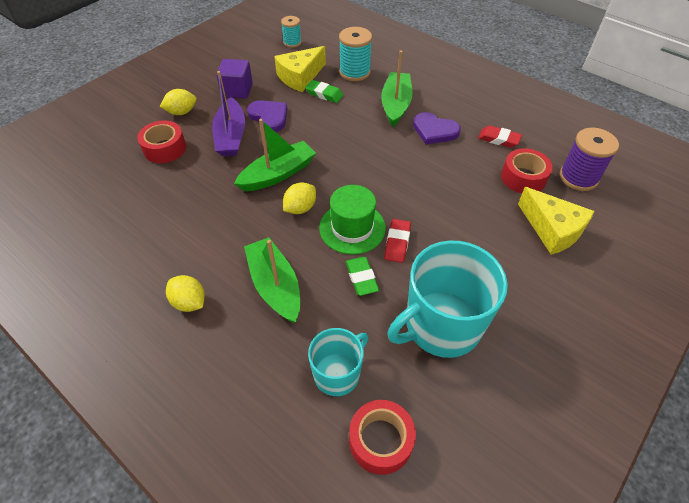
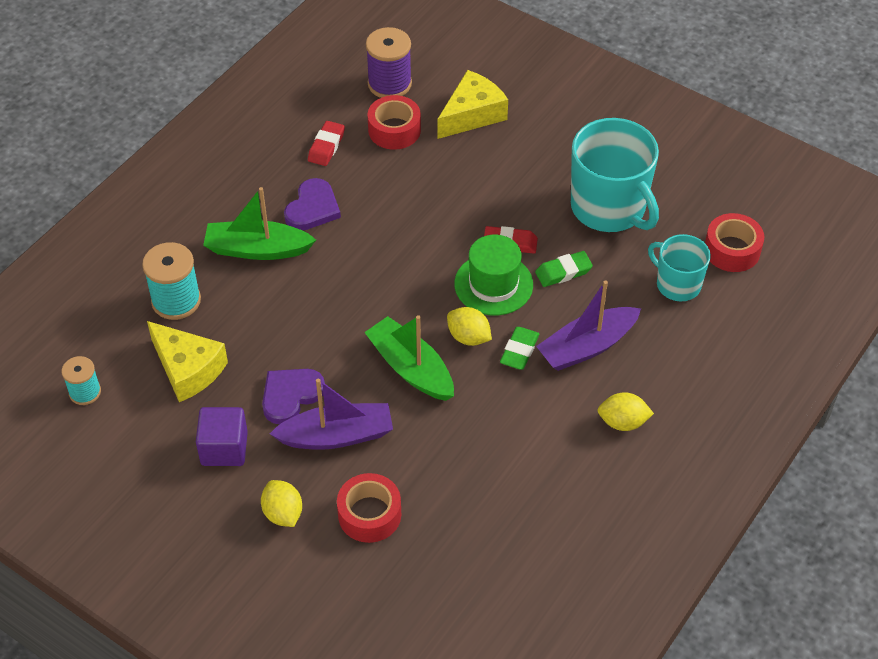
camera: 95 degrees left, 0 degrees up
yellow lemon [166,275,205,312] -> yellow lemon turned 60 degrees clockwise [597,392,654,431]
green boat [244,237,300,323] -> purple boat [536,281,641,371]
green eraser [305,80,343,103] -> green eraser moved to [500,327,539,370]

